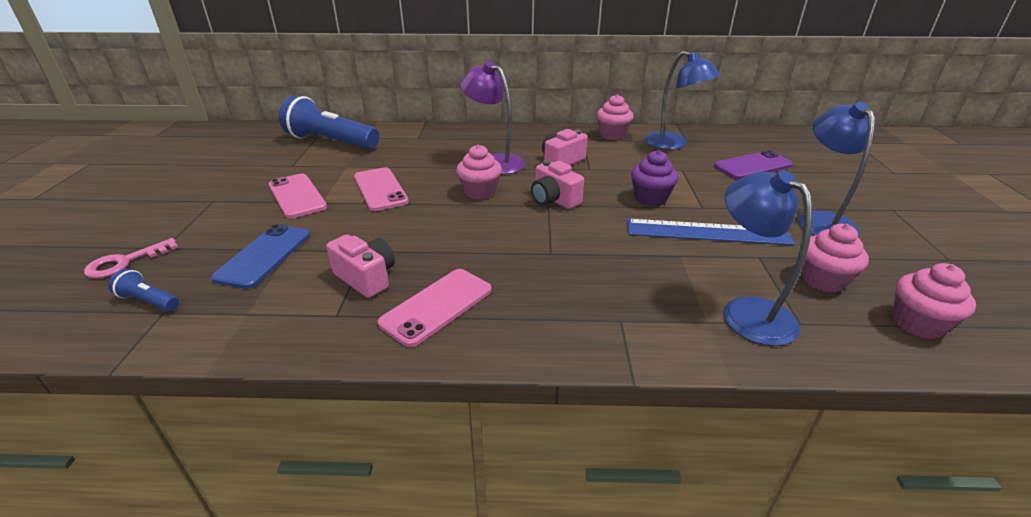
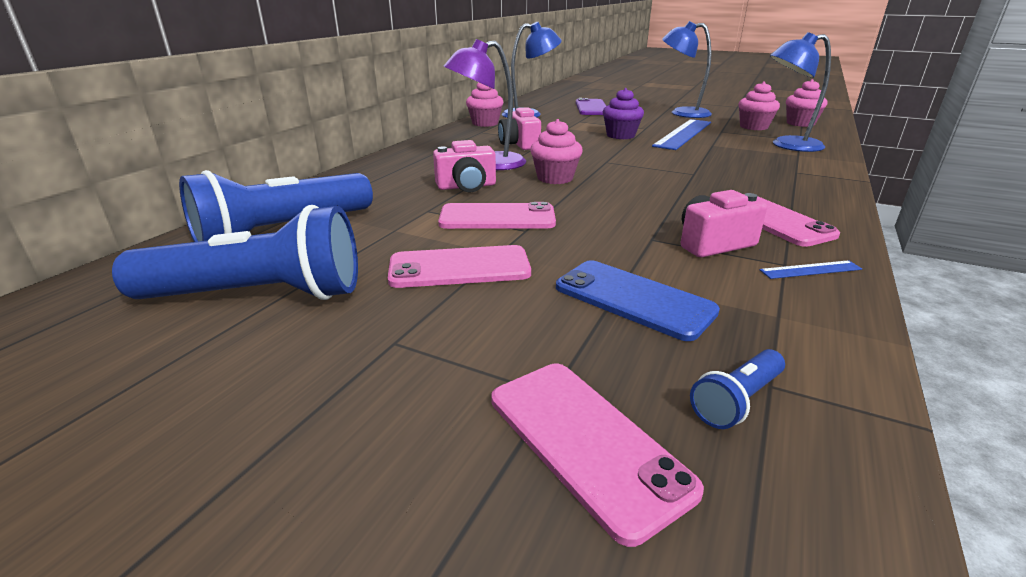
camera: 65 degrees left, 5 degrees down
pink key [84,238,178,279] -> pink phone [491,364,704,547]
pink camera [531,160,584,209] -> pink camera moved to [433,140,496,192]
none -> blue flashlight [112,205,358,300]
none -> blue ruler [760,261,862,279]

